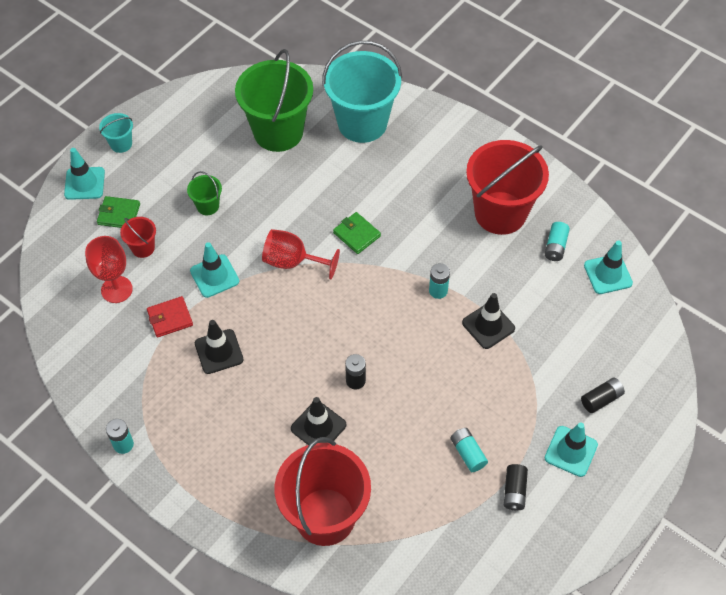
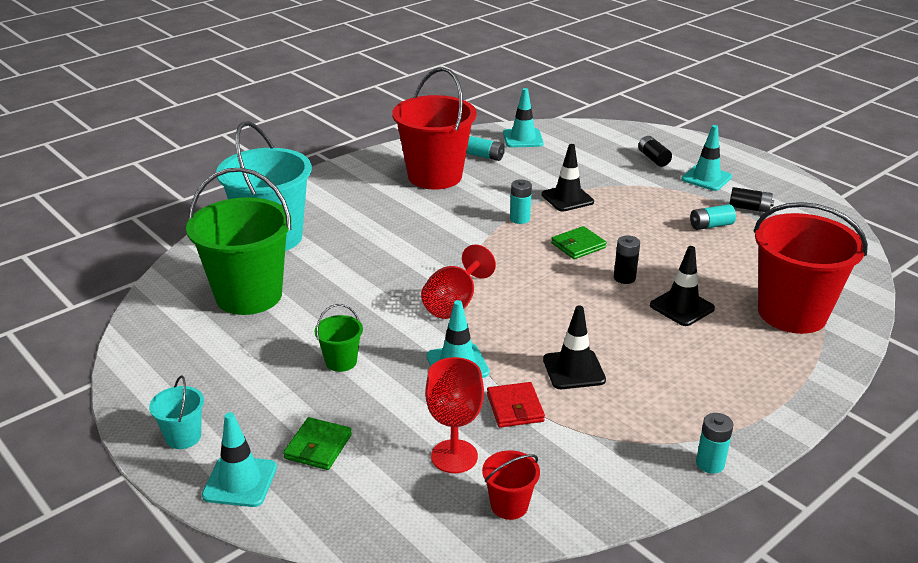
camera: 80 degrees left, 25 degrees down
red bucket [120,217,156,258] -> red bucket moved to [482,450,540,520]
green wallet [333,212,381,254] -> green wallet moved to [551,226,607,259]

